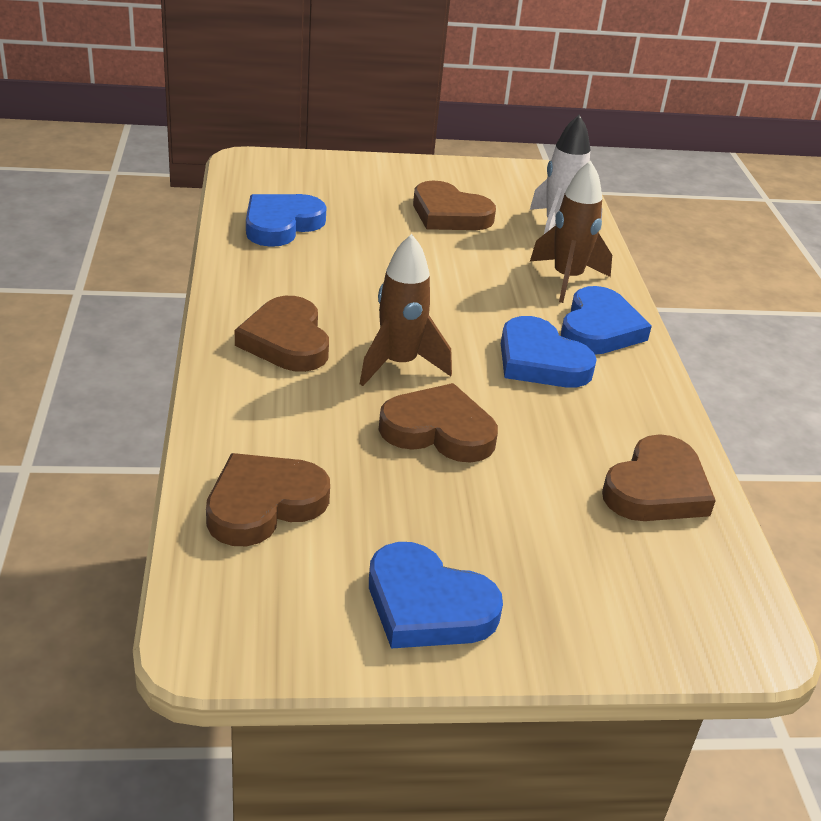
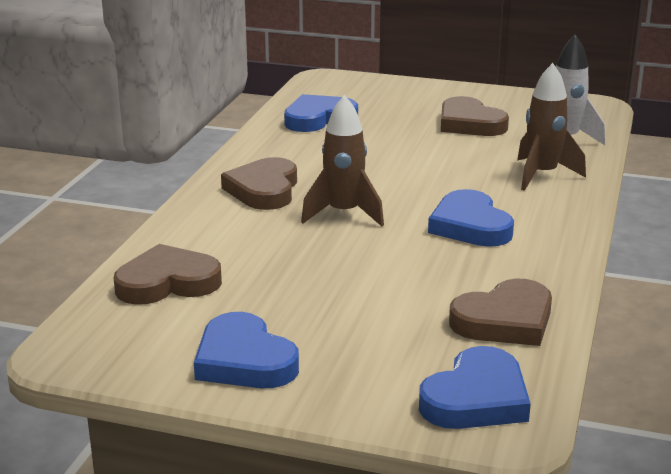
camera: 25 degrees right, 10 degrees down
brown heart [379,383,498,463] -> none
blue heart [561,286,652,355] -> blue heart moved to [419,346,531,429]

